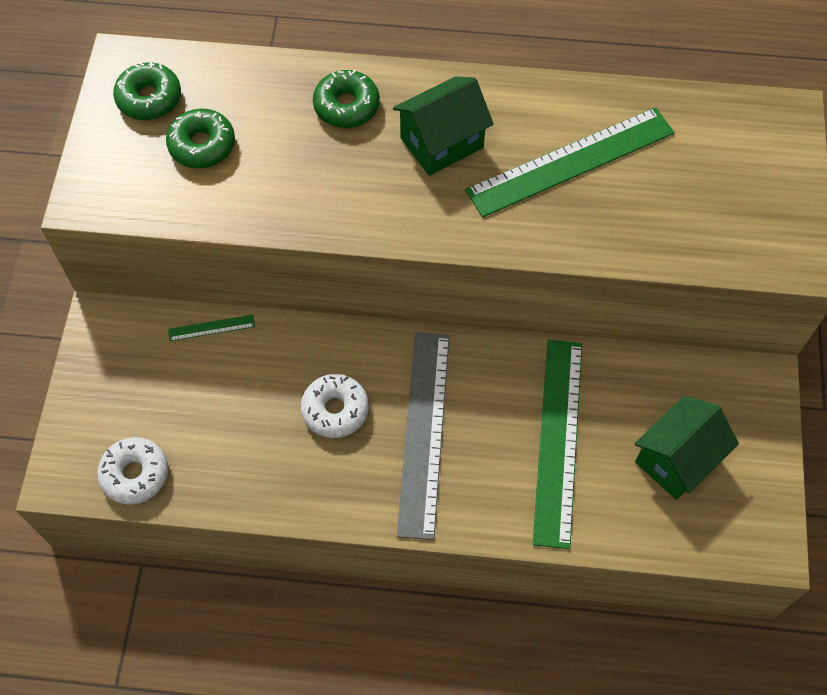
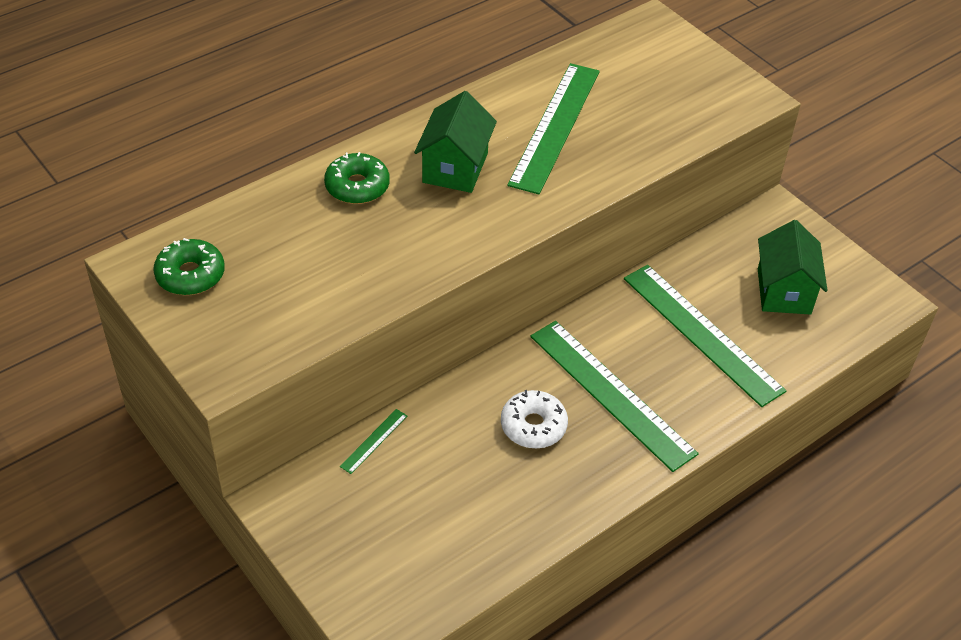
camera: 45 degrees left, 15 degrees down
white donut [97,437,168,505] -> none
green donut [166,108,235,168] -> none
grey ruler [397,332,450,540] -> green ruler [530,321,699,472]

